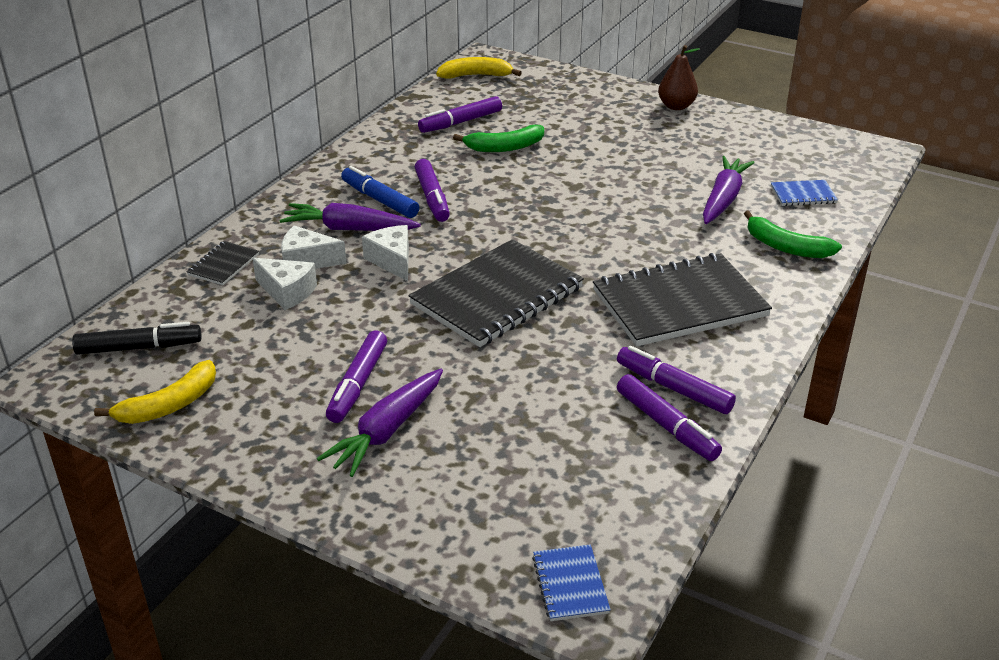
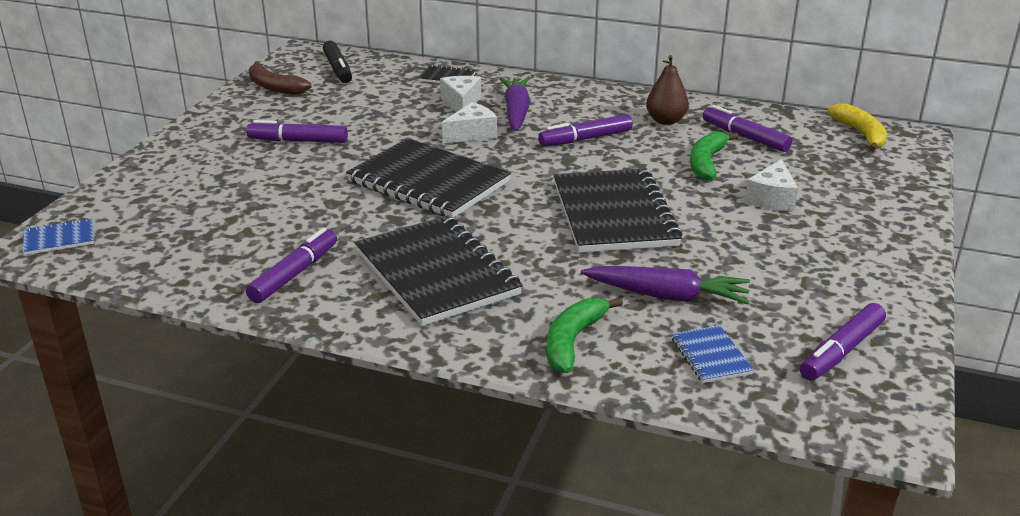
camera: 80 degrees right, 5 degrees down
yellow banana [94,360,216,424] -> brown banana [249,61,311,95]
white cheese [252,258,317,310] -> white cheese moved to [745,159,798,211]
purple carrot [317,369,443,477] -> none
blue marker [341,166,419,218] -> none
green banana [453,125,544,152] -> green banana turned 45 degrees clockwise [690,131,739,181]
purple marker [617,374,722,461] -> purple marker moved to [800,303,886,381]
brown pear [658,45,700,110] -> brown pear moved to [646,55,689,125]
none -> black notebook [554,169,683,253]

